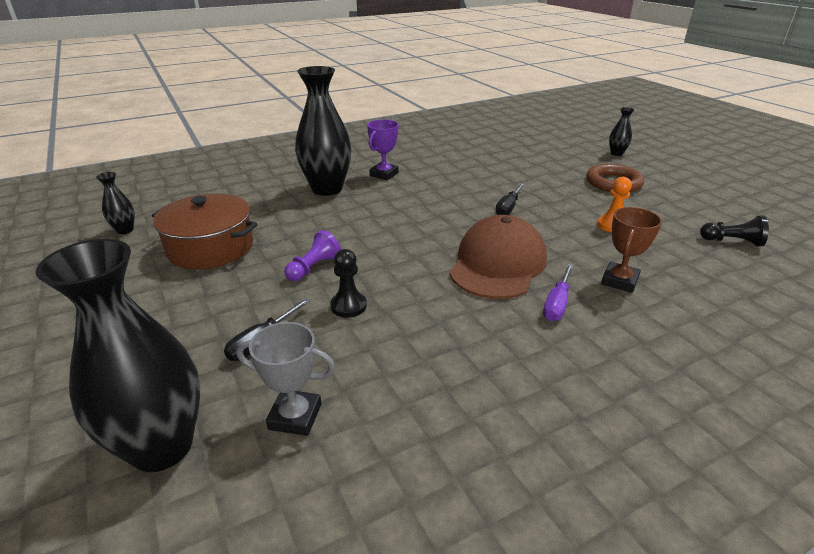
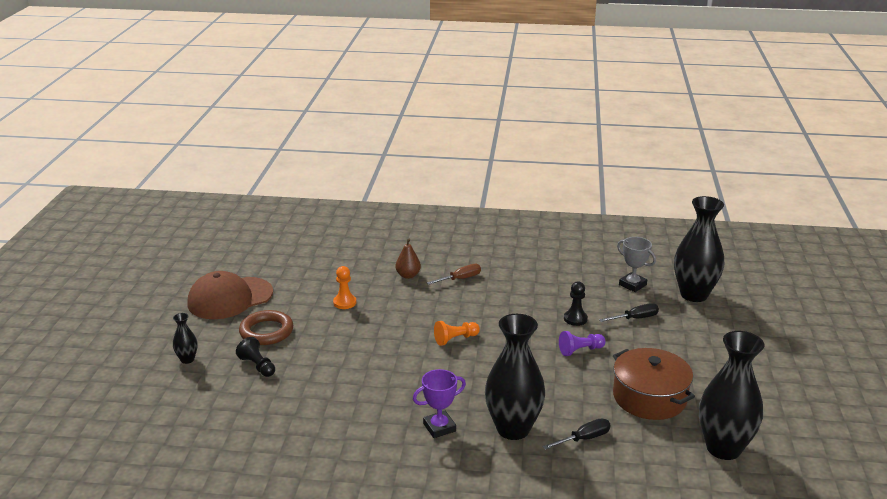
camera: 145 degrees left, 5 degrees down
black vase [96,172,135,234] -> black vase [699,331,765,460], size x2.23
brown cap [449,215,547,299] -> brown cap moved to [187,271,273,319]
black screwdriver [495,183,525,215] -> black screwdriver moved to [543,418,611,450]
purple screwdriver [543,264,573,321] -> brown screwdriver [427,264,481,285]
brown trophy [601,207,662,293] -> brown pear [395,239,421,279]
black pawn [700,216,769,246] -> black pawn moved to [236,337,275,377]
none -> orange pawn [434,321,480,346]

